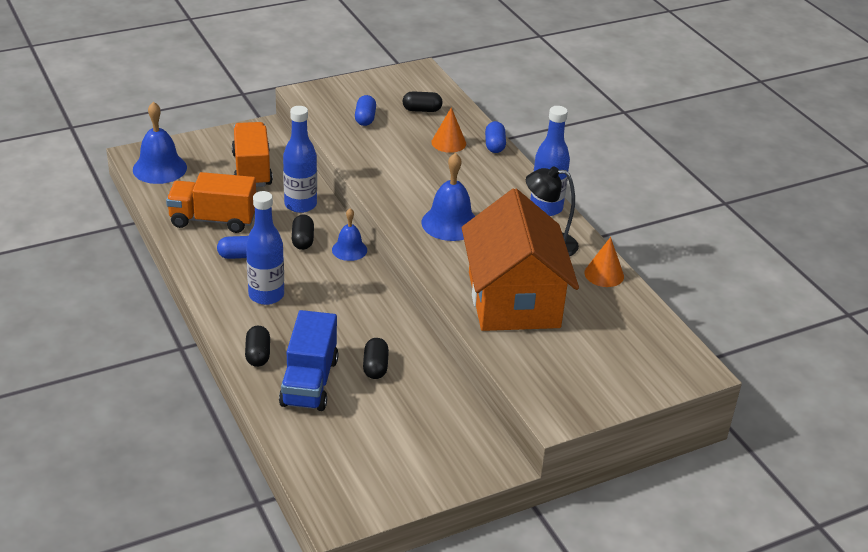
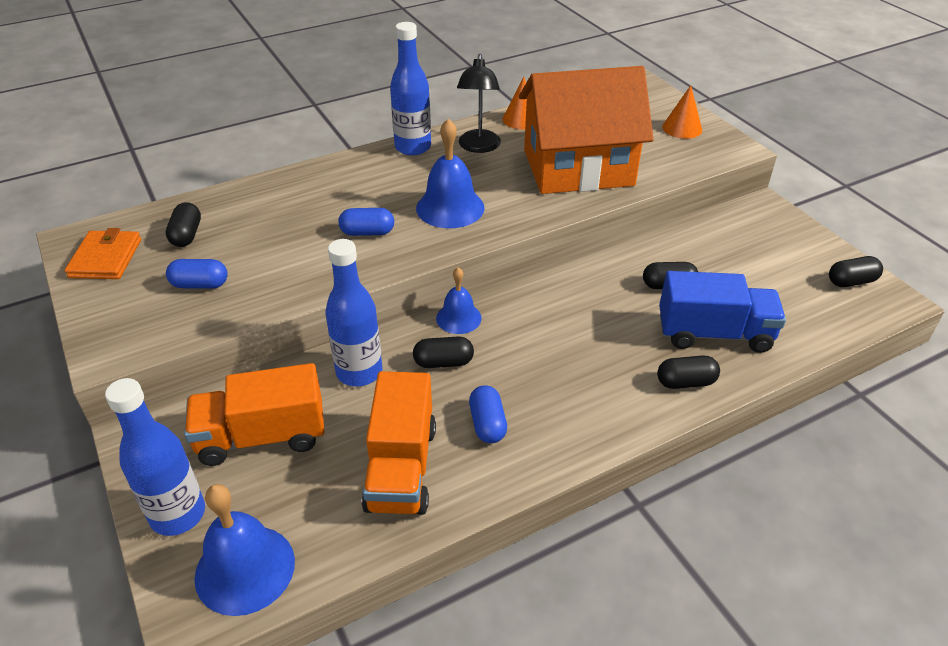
camera: 90 degrees left, 5 degrees up
blue bottle [246,191,284,305] -> blue bottle moved to [105,378,205,536]
orange cone [431,107,466,153] -> orange cone moved to [662,85,702,139]
blue capsule [485,121,506,153] -> blue capsule moved to [338,208,394,236]
none -> orange wallet [65,228,141,279]
none -> black capsule [829,256,883,287]

